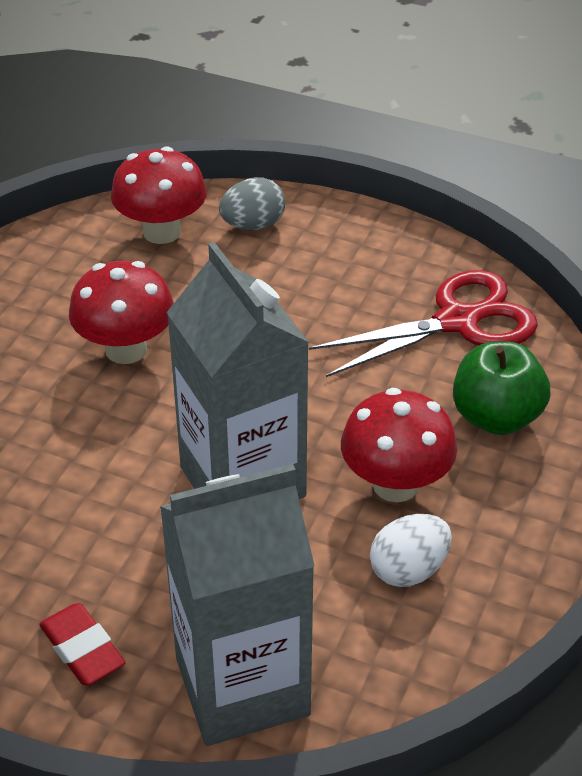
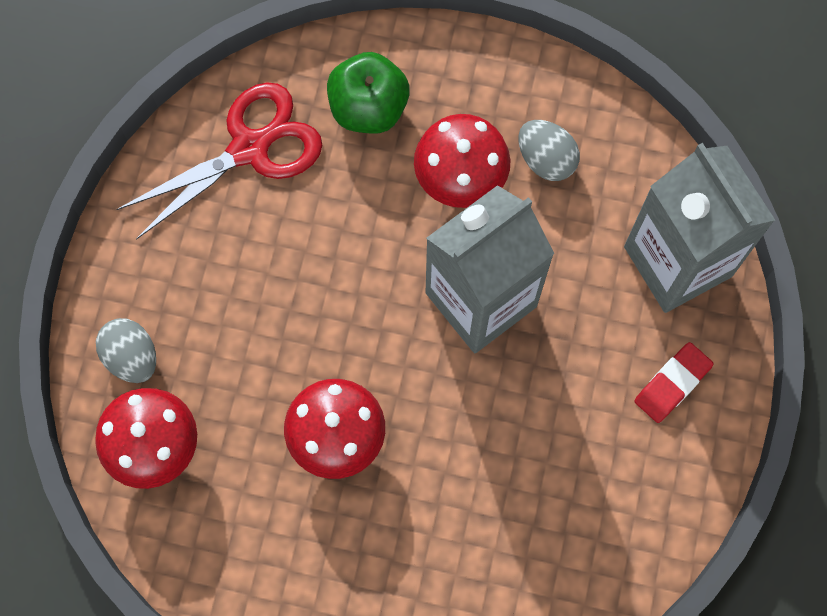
camera: 100 degrees left, 30 degrees up
red scissors [309,270,538,377] -> red scissors turned 90 degrees clockwise [116,82,323,240]
white egg [370,514,452,587] -> grey egg [518,120,580,181]

